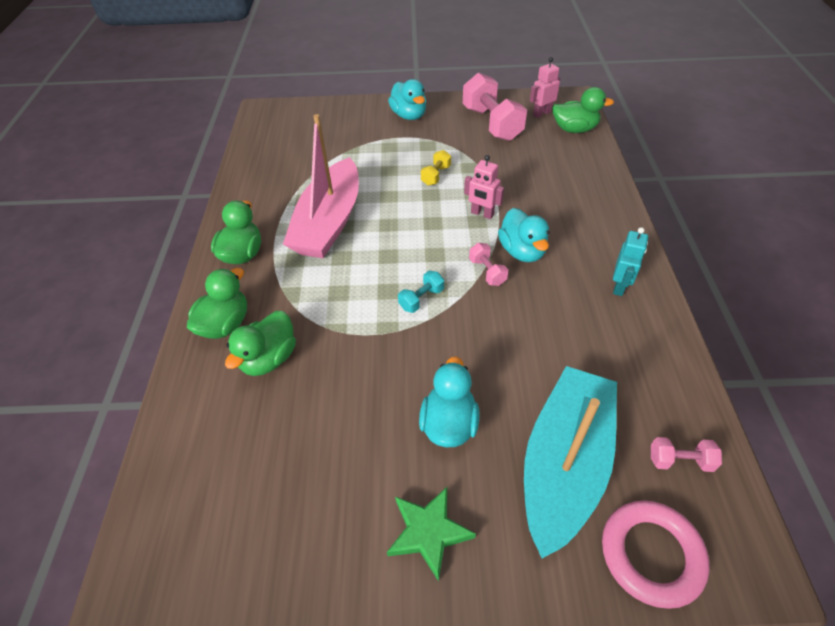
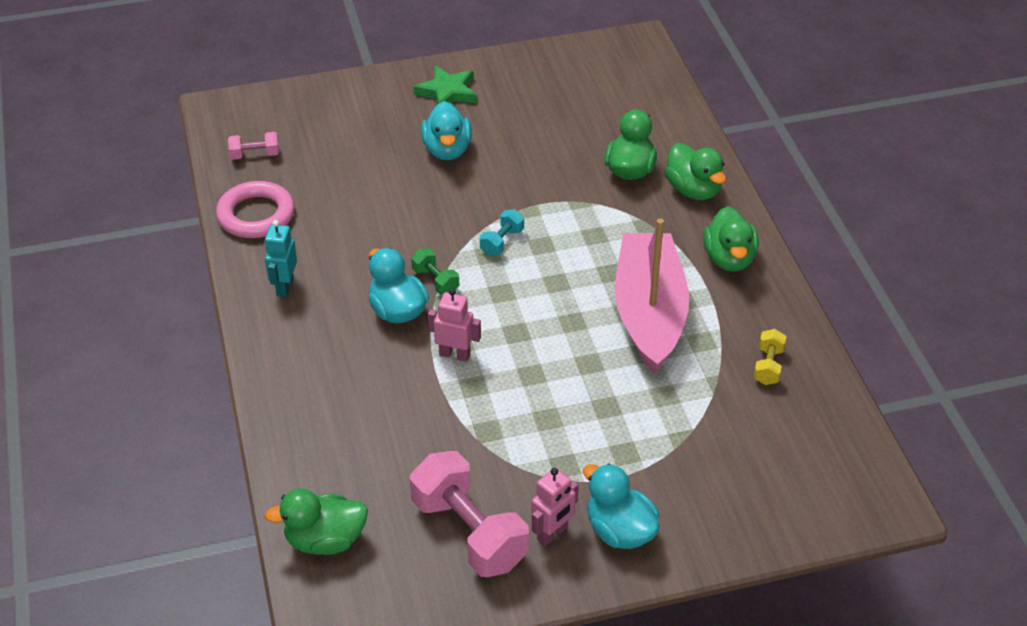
camera: 165 degrees right, 5 degrees down
green duck [187,268,247,339] -> green duck turned 45 degrees counterclockwise [665,143,726,200]
yellow dumbbell [421,150,451,186] -> yellow dumbbell moved to [754,329,787,385]
pink dumbbell [469,243,508,286] -> green dumbbell [411,248,459,295]
turquoise boat [524,366,617,559] -> none
pink robot [530,57,560,118] -> pink robot moved to [531,468,579,546]
pink ring [602,500,710,609] -> pink ring moved to [216,181,295,238]

